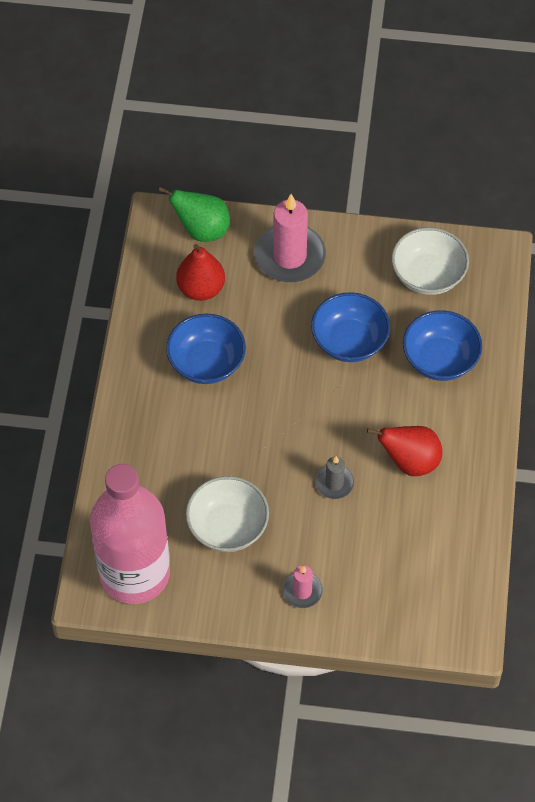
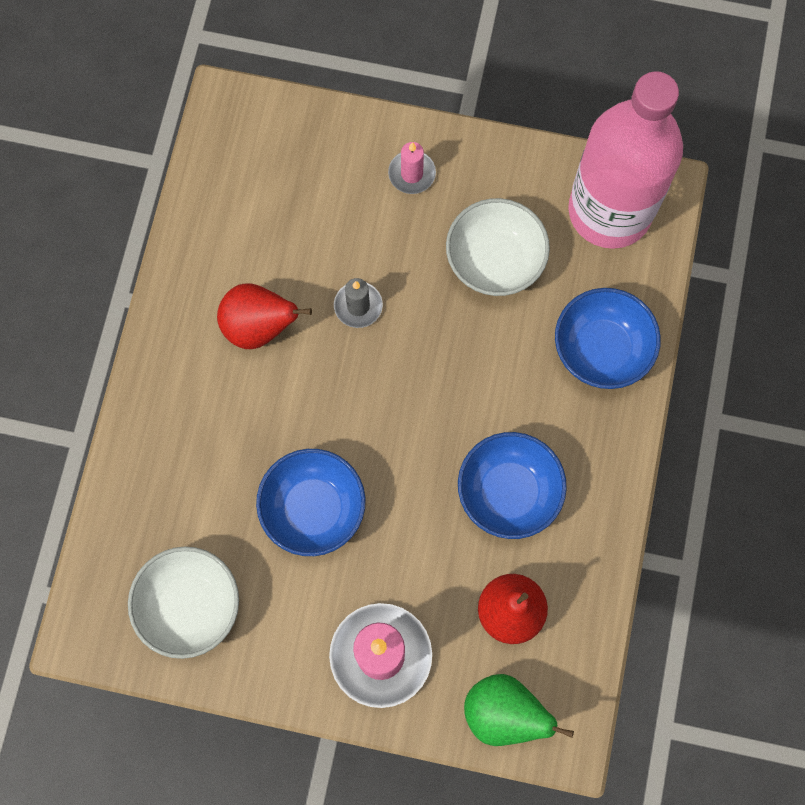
camera: 175 degrees left, 15 degrees up
blue bowl [403,310,482,381] -> blue bowl moved to [555,288,661,389]

